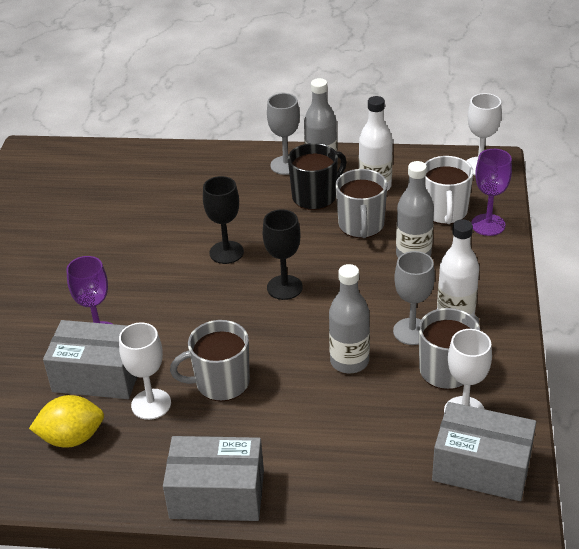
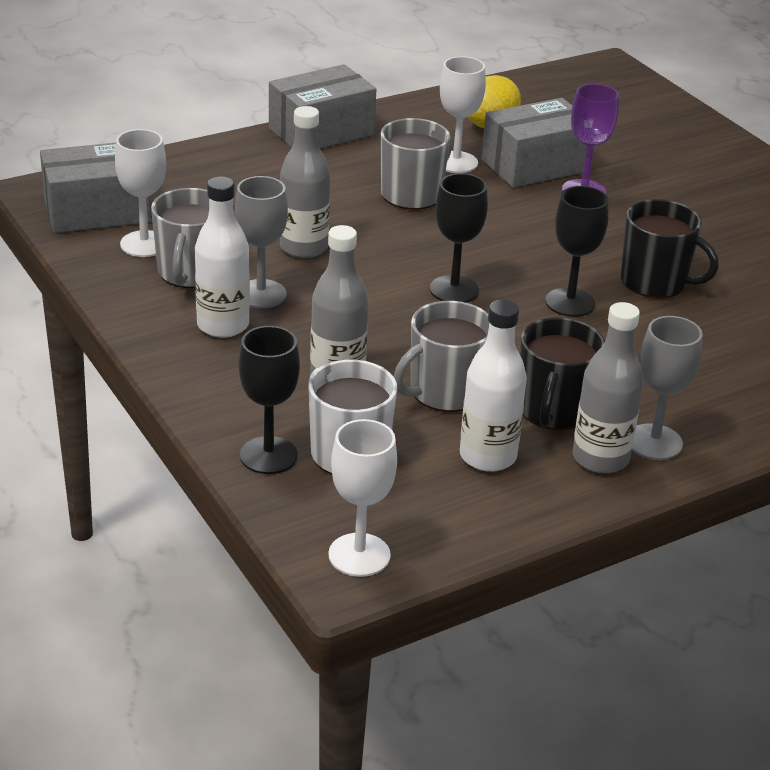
camera: 140 degrees right, 5 degrees down
grey mug [335,169,387,238] -> grey mug turned 90 degrees counterclockwise [393,301,490,412]
purple goblet [471,149,512,236] -> black goblet [238,326,300,474]
none -> black mug [621,199,719,298]

